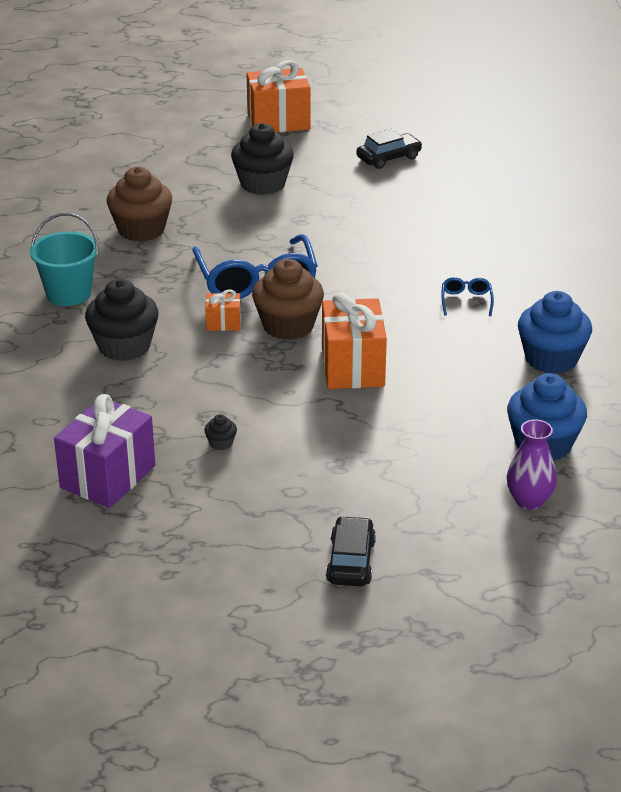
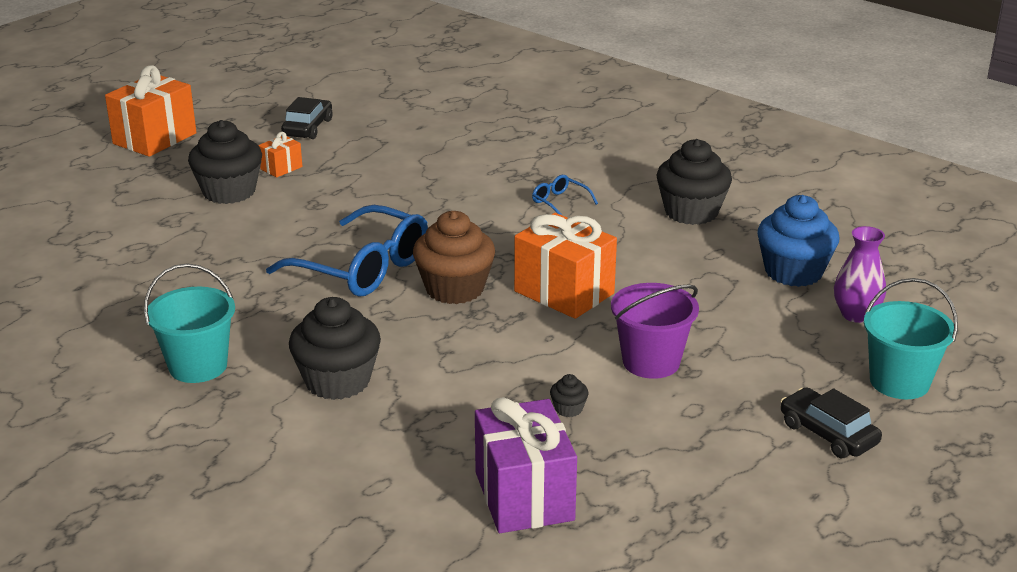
camera: 45 degrees left, 5 degrees down
brown cupcake [107,167,172,242] -> none
orange gift [205,290,241,331] -> orange gift moved to [258,132,303,177]
blue cupcake [518,291,592,374] -> black cupcake [656,139,732,225]
none -> purple bucket [611,283,699,379]
none -> turquoise bucket [863,278,958,399]

